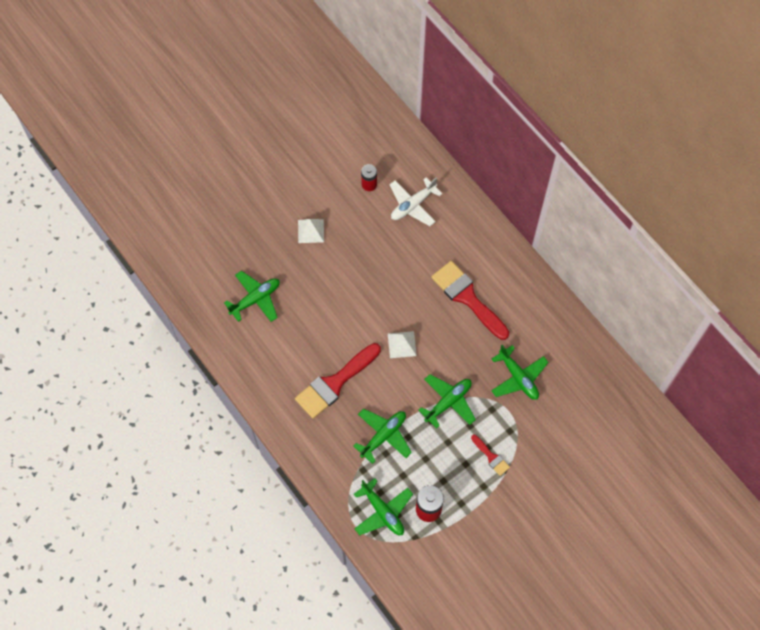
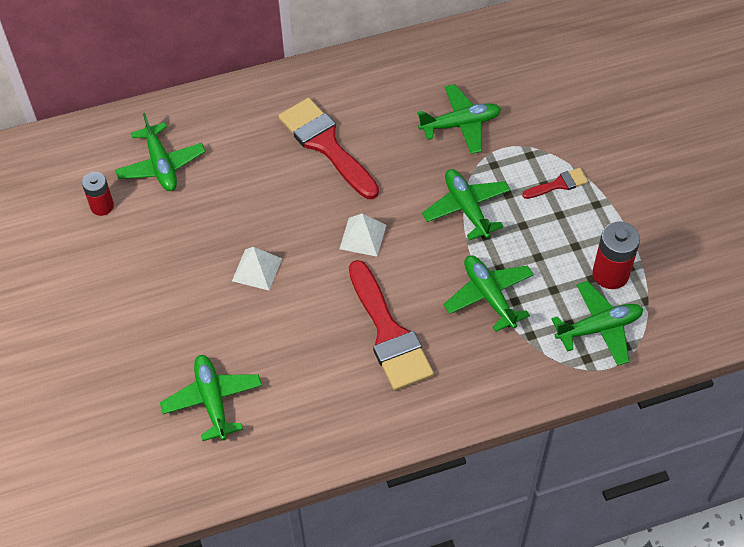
camera: 70 degrees left, 10 degrees down
white pyramid [298,219,324,243] -> white pyramid moved to [232,247,282,291]
white plane [389,177,442,226] -> green plane [115,113,206,191]
red brush [431,261,509,340] -> red brush turned 75 degrees clockwise [279,98,379,199]

